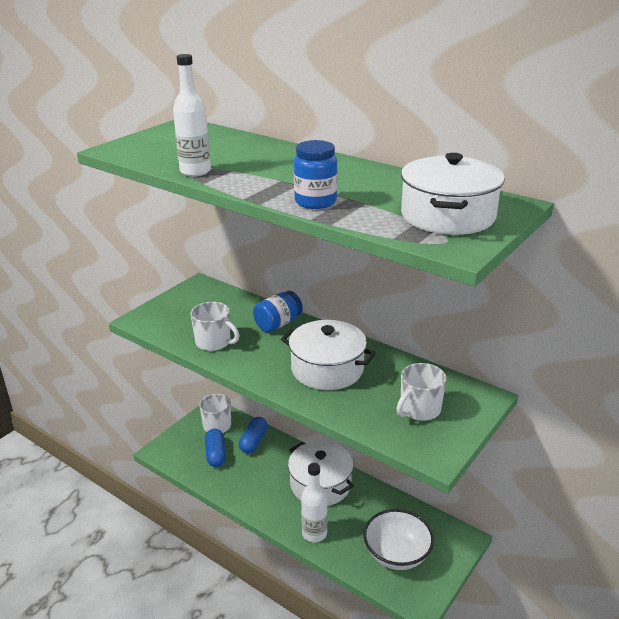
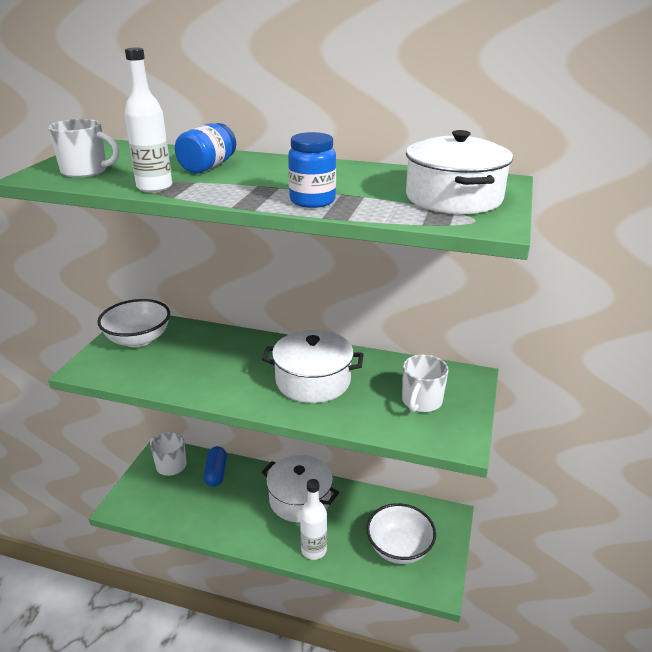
camera: 20 degrees left, 0 degrees up
white mug [190,302,239,351] -> white mug moved to [48,119,119,178]
blue capsule [205,429,226,467] -> none
blue jar [253,291,303,332] -> blue jar moved to [175,123,236,174]
none -> white bowl [97,299,170,347]

